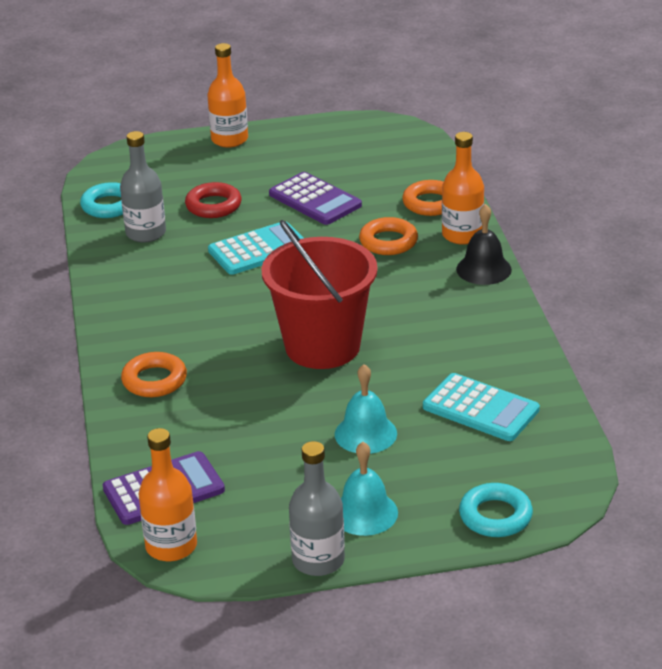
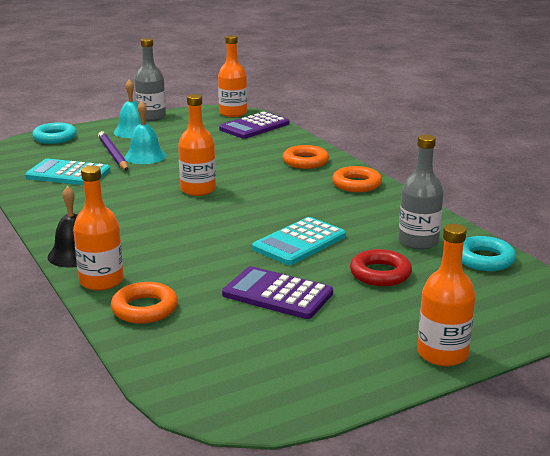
camera: 160 degrees right, 10 degrees down
red bucket [261,220,378,369] -> orange bottle [178,94,216,196]
orange ring [359,217,418,255] -> orange ring moved to [332,166,382,192]
none -> purple pencil [98,131,128,171]

